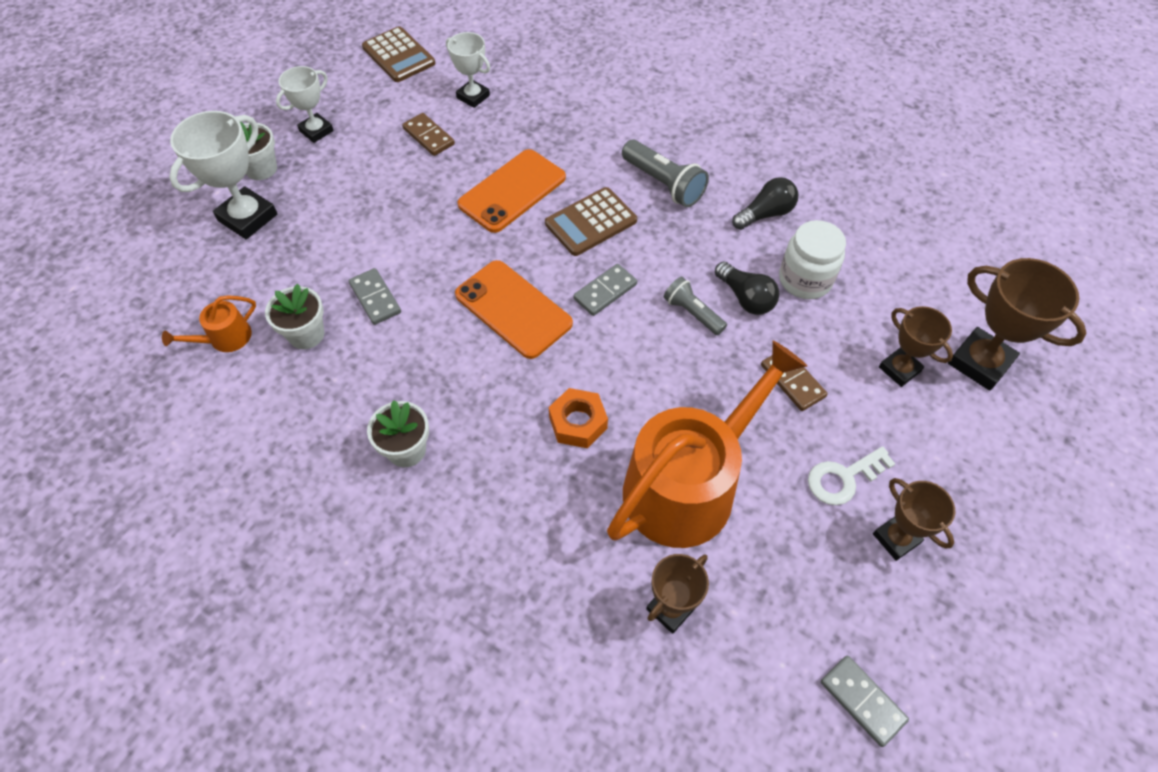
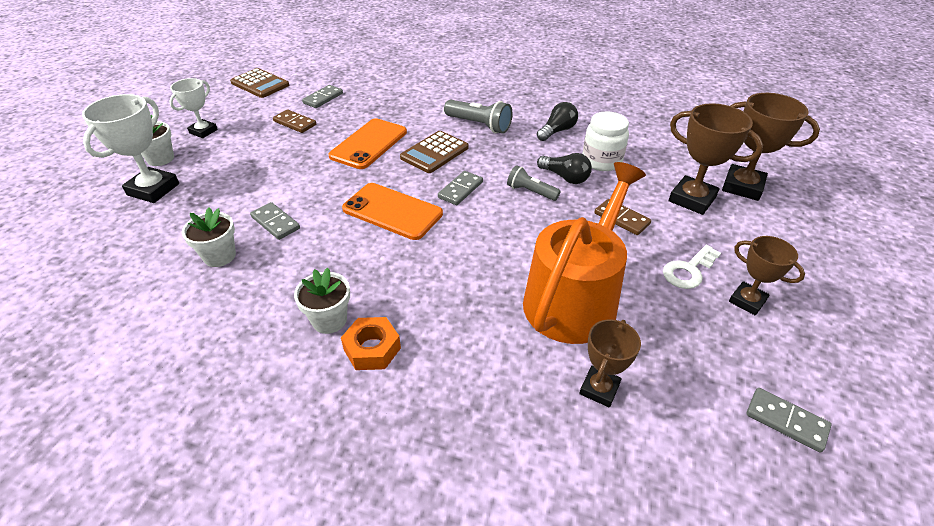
camera: 15 degrees left, 15 degrees down
orange watering can [162,295,256,352] -> none
white trophy [446,32,490,108] -> grey domino [302,85,343,108]
orange nut [549,388,608,448] -> orange nut moved to [341,317,401,370]
brown trophy [879,306,953,387] -> brown trophy [669,103,763,215], size x1.59

